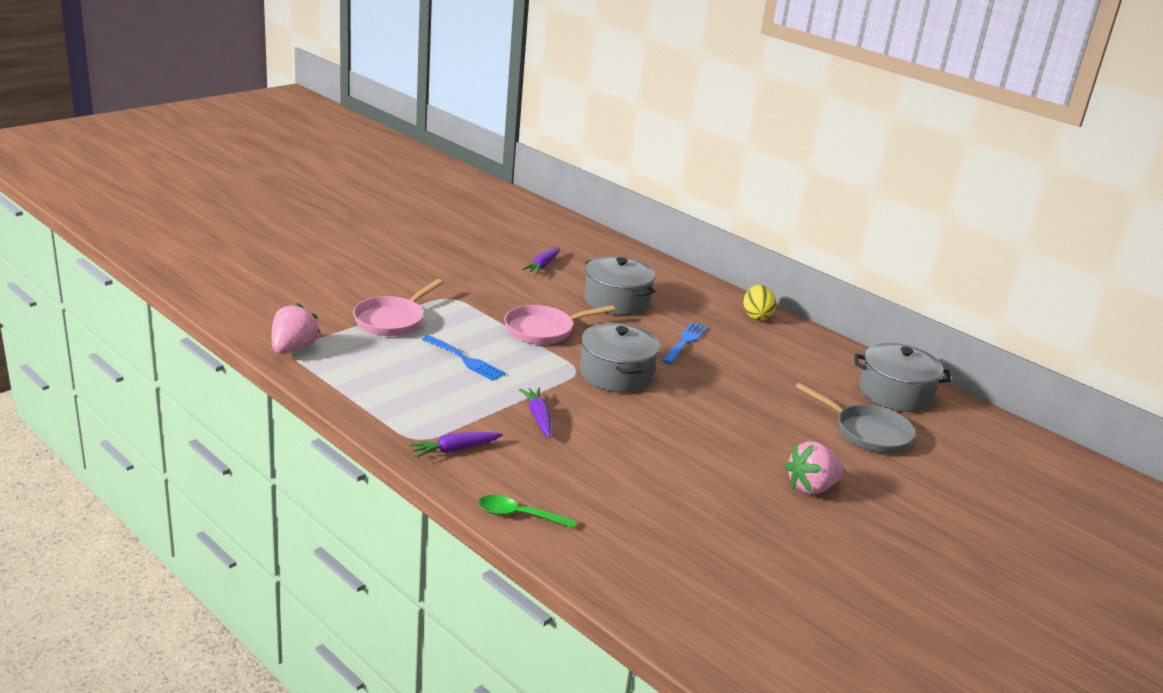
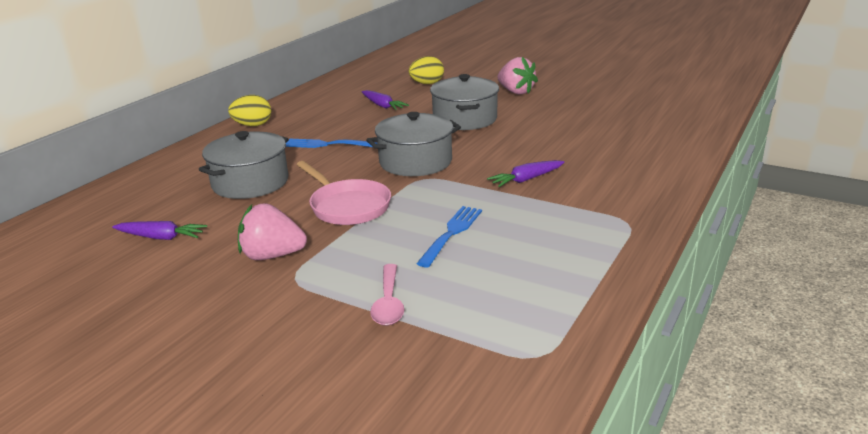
camera: 100 degrees left, 0 degrees up
pink strawberry [272,303,321,354] -> pink strawberry moved to [238,203,307,260]
pink pan [353,279,444,336] -> pink spoon [370,264,404,326]
purple carrot [409,432,503,458] -> purple carrot moved to [362,90,409,110]
green spoon [478,495,577,529] -> none
grey pan [795,383,916,454] -> yellow egg [409,56,444,84]
grey pot [854,343,951,412] -> grey pot moved to [430,74,499,130]

